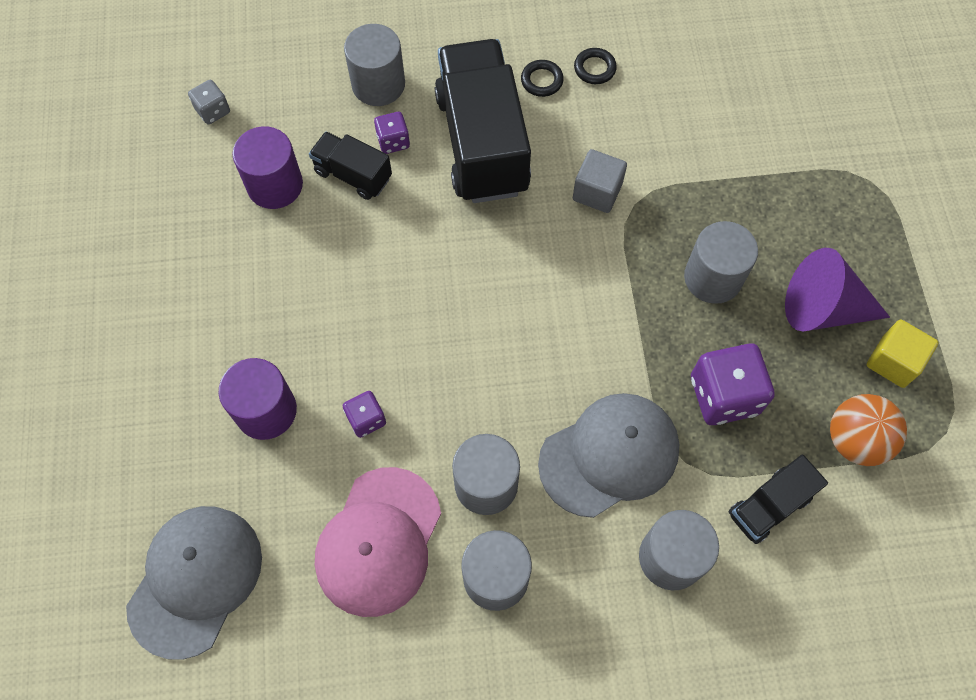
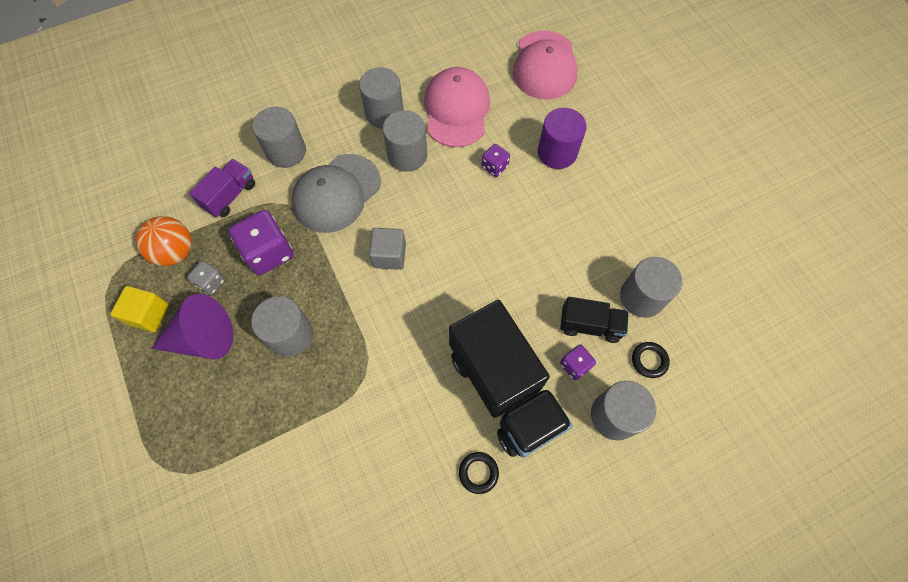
camera: 160 degrees right, 0 degrees up
grey cap [126,506,262,660] -> pink cap [513,30,578,100]
grey dice [188,80,230,125] -> grey dice moved to [187,261,225,295]
purple cylinder [233,126,303,209] -> grey cylinder [620,257,682,318]
grey cube [573,149,627,213] -> grey cube moved to [369,228,406,270]
black ring [574,48,617,84] -> black ring moved to [632,342,670,378]
black truck [728,455,828,544] -> purple truck [189,159,255,218]

